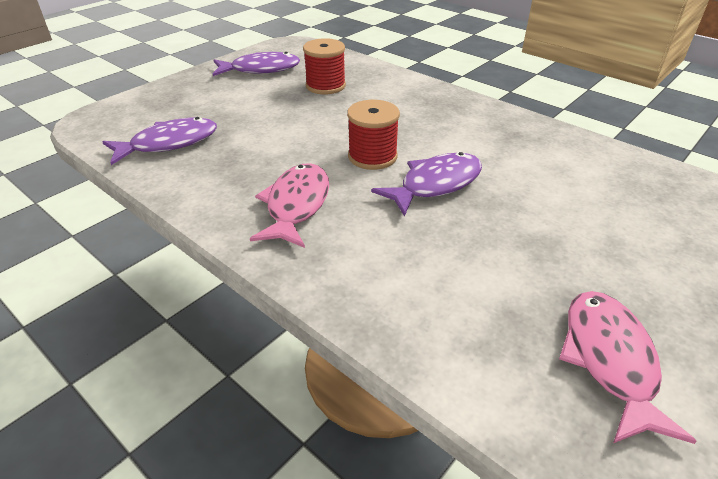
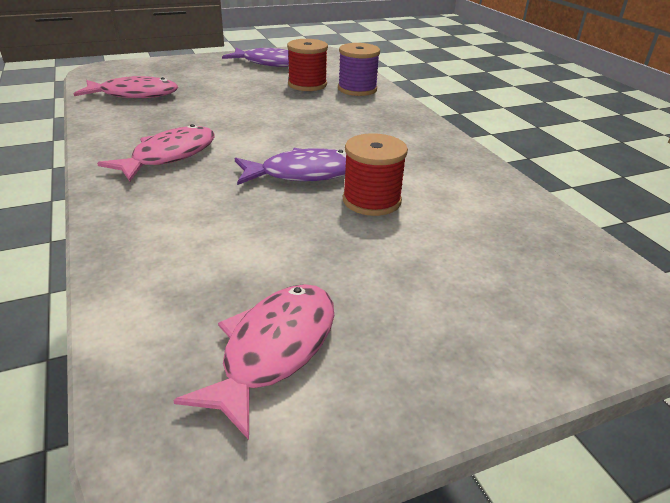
camera: 25 degrees right, 5 degrees down
purple fish [102,117,217,165] -> pink fish [74,76,178,98]
red spool [347,100,400,170] -> red spool moved to [343,133,408,216]
none -> purple spool [338,43,380,96]

